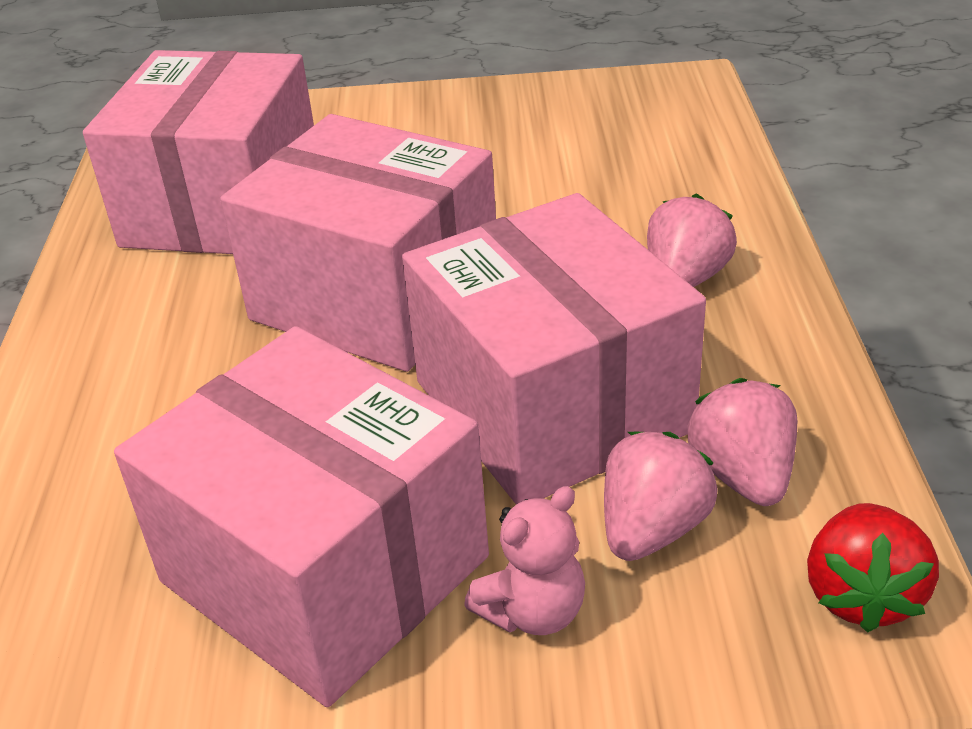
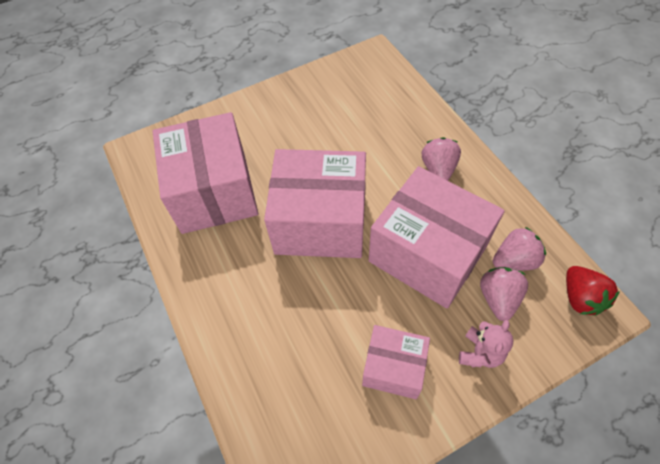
camera: 25 degrees left, 20 degrees up
pink box [114,326,489,707] -> pink box [362,325,430,399], size x0.54
pink strawberry [688,378,797,506] -> pink strawberry turned 105 degrees clockwise [493,227,546,271]

